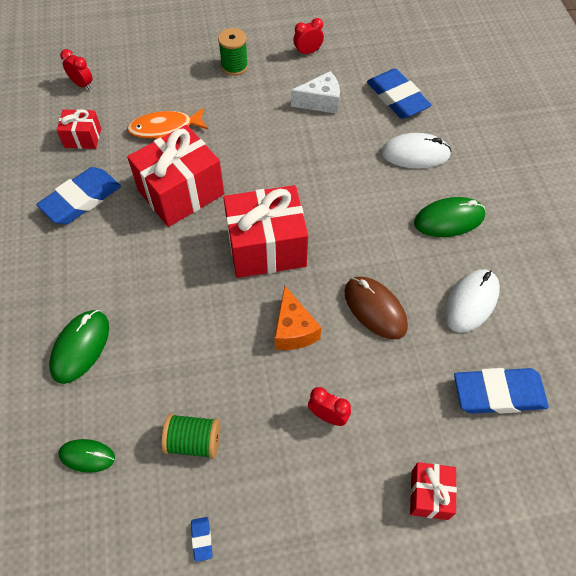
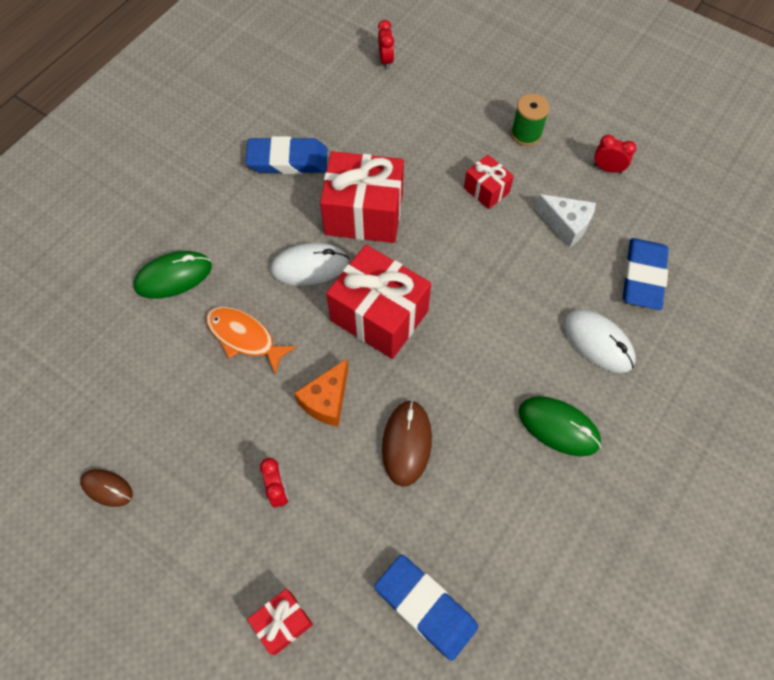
camera: 45 degrees right, 5 degrees up
red gift [57,109,101,149] -> red gift moved to [464,155,514,209]
green mouse [58,439,115,473] -> none
orange fish [127,107,208,139] -> orange fish moved to [206,306,297,374]
green spool [161,414,220,459] -> none
blue eraser [191,517,212,562] -> brown mouse [80,469,133,507]
white mouse [444,269,500,332] -> white mouse moved to [270,243,349,286]

